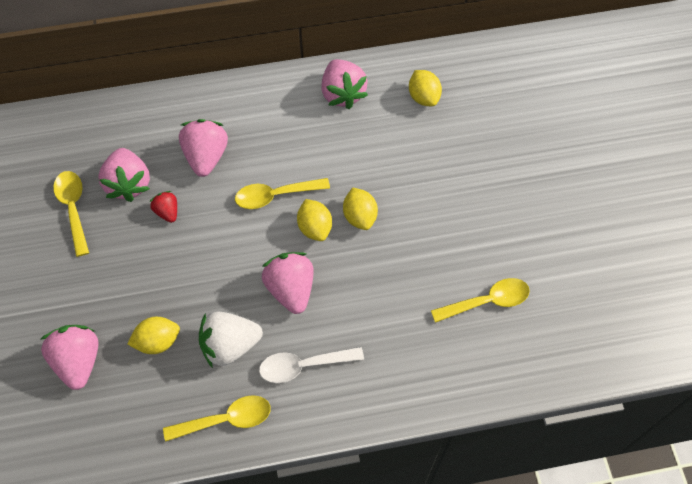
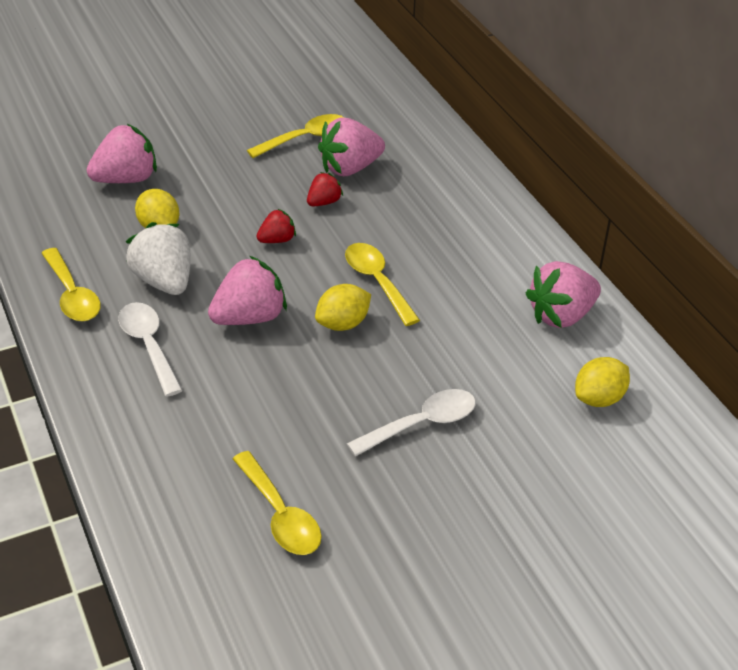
camera: 75 degrees right, 20 degrees down
pink strawberry [179,119,228,177] -> none
yellow lemon [343,187,378,230] -> none
none -> red strawberry [256,209,296,243]
none -> white spoon [347,389,476,456]

